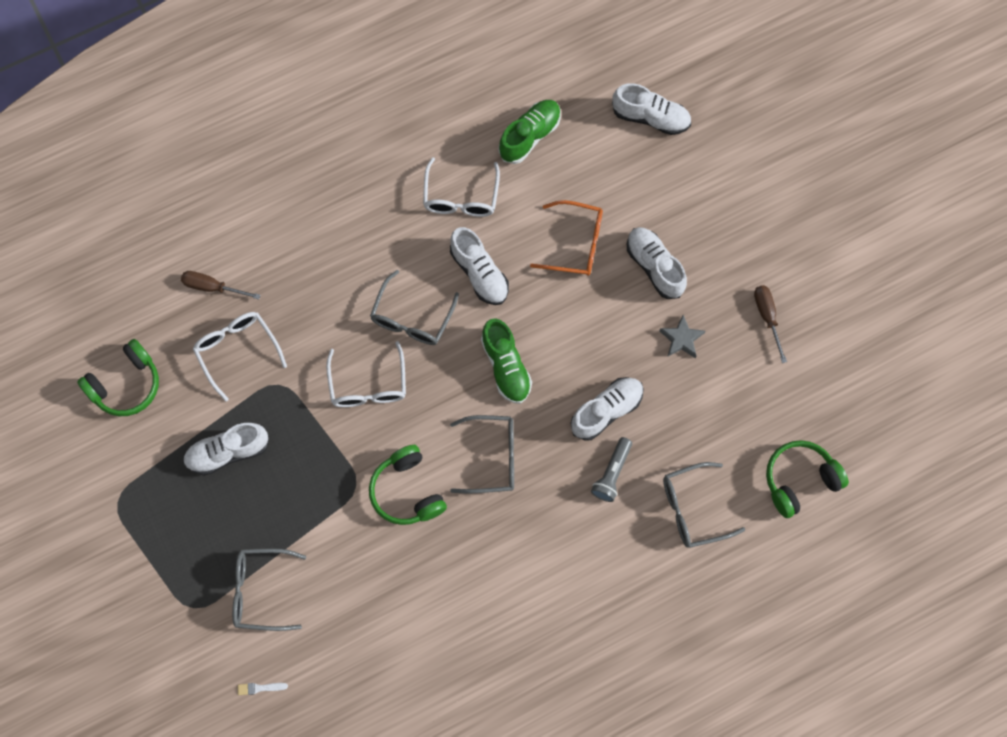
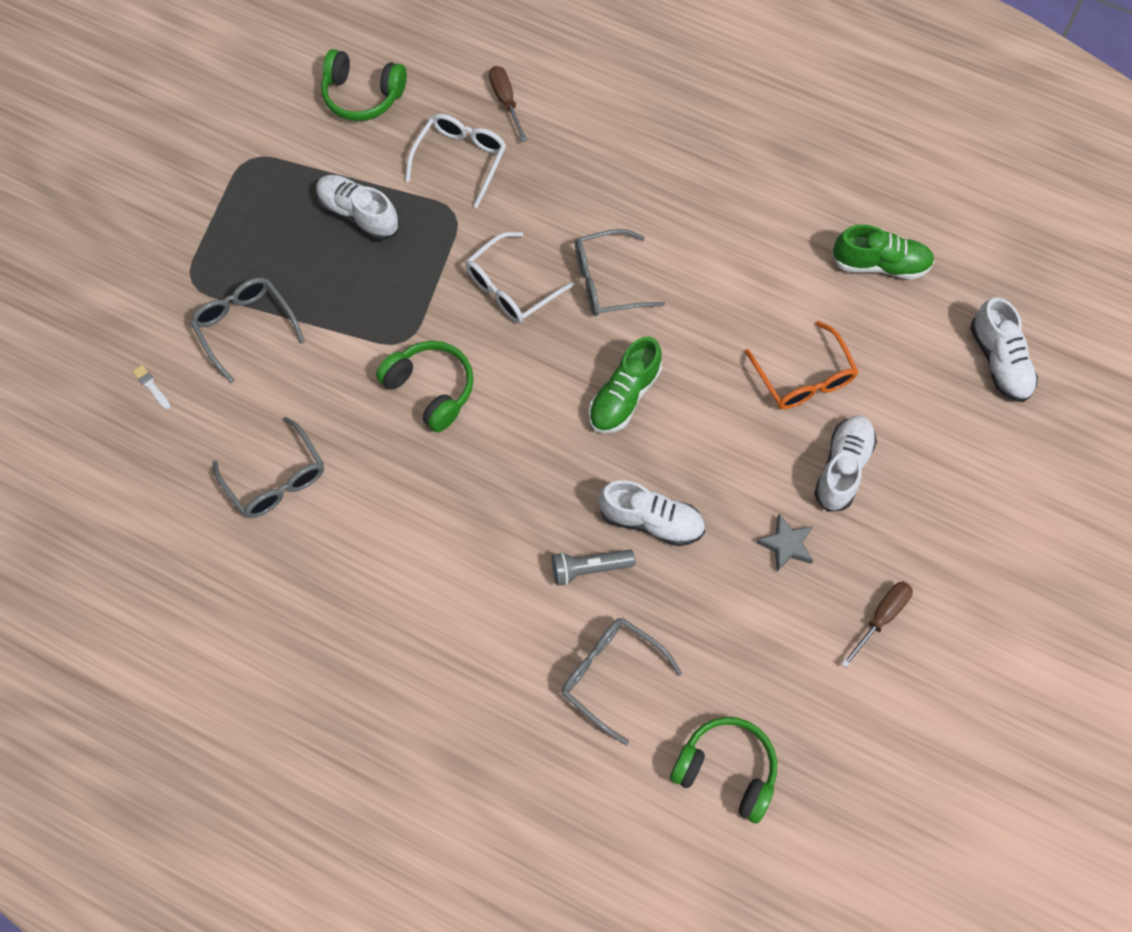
camera: 55 degrees right, 5 degrees down
green headphones [369,445,447,525] -> green headphones turned 105 degrees clockwise [376,341,474,432]
white glasses [423,157,500,217] -> none
white shoe [450,227,509,305] -> none
grey glasses [450,415,514,493] -> grey glasses moved to [213,417,324,518]

